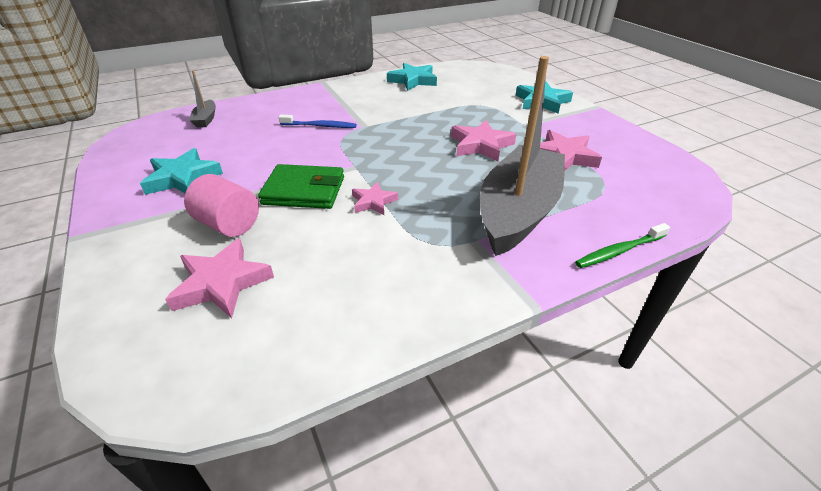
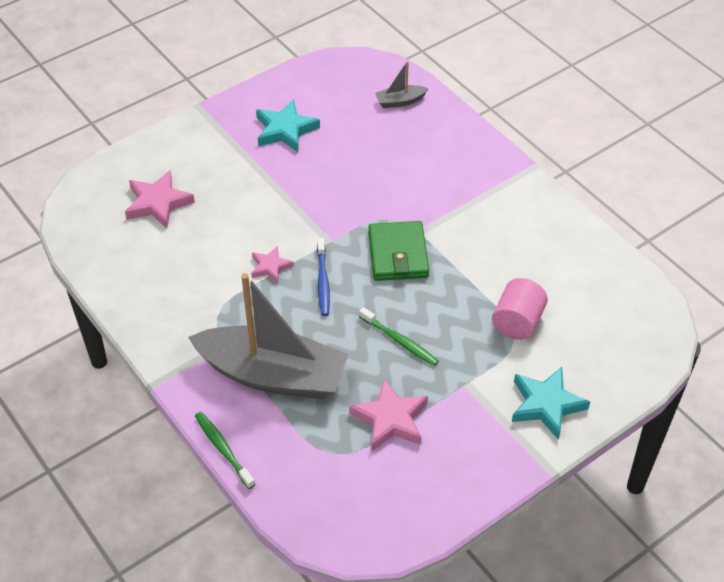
camera: 80 degrees right, 10 degrees up
pink cylinder [184,174,259,237] -> pink cylinder moved to [492,278,548,340]
green wallet [258,164,344,209] -> green wallet moved to [368,221,429,281]
blue toothbrush [279,115,357,128] -> blue toothbrush moved to [317,238,330,316]
turquoise star [387,63,437,91] -> none
pink star [451,120,517,161] -> green toothbrush [359,307,439,366]

